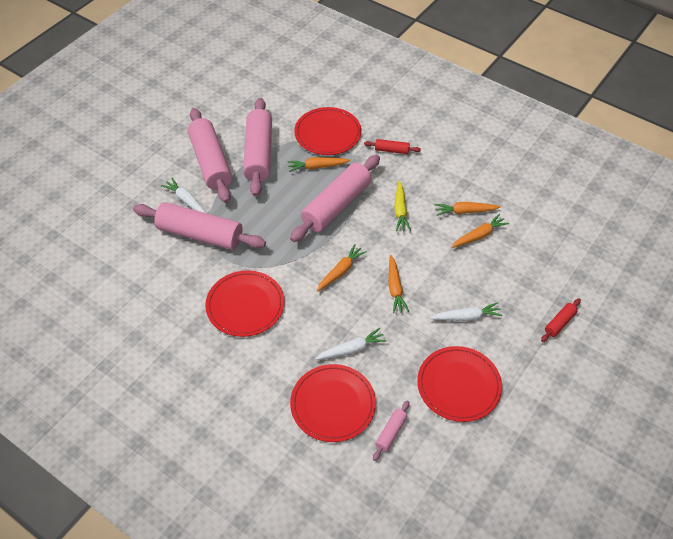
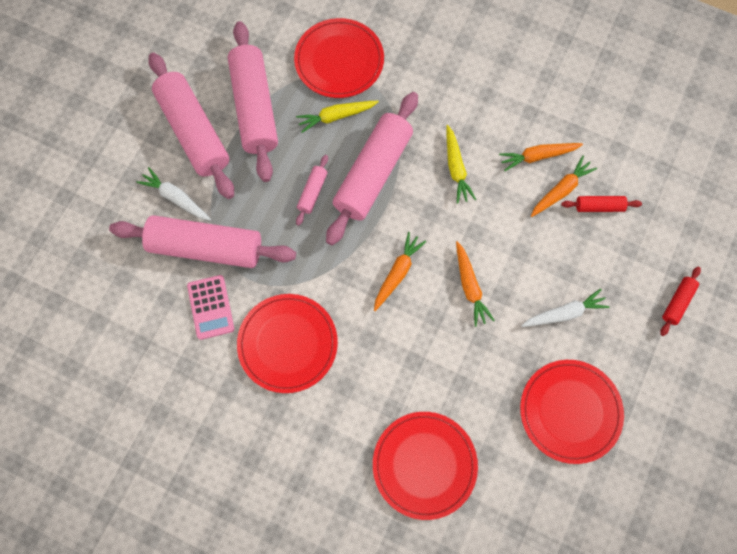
camera: 10 degrees left, 20 degrees up
orange carrot [287,157,351,172] -> yellow carrot [296,101,379,133]
white carrot [315,328,387,360] -> none
red rolling pin [364,139,421,154] -> red rolling pin moved to [561,196,642,212]
pink rolling pin [373,400,409,461] -> pink rolling pin moved to [296,155,328,226]
none -> pink calculator [187,275,234,340]

